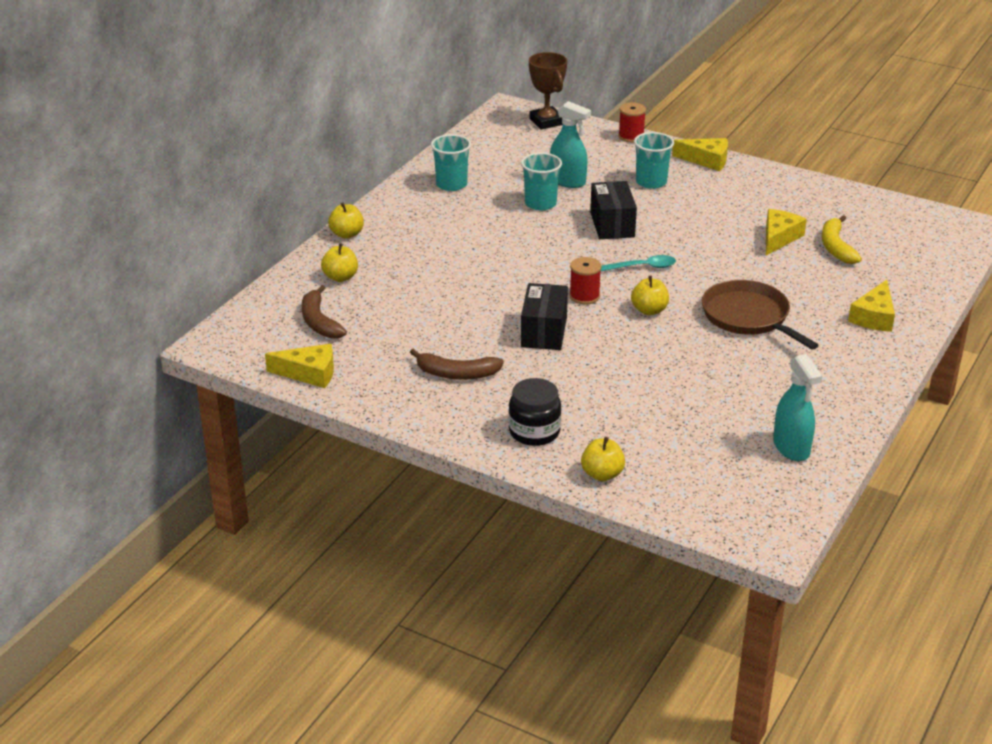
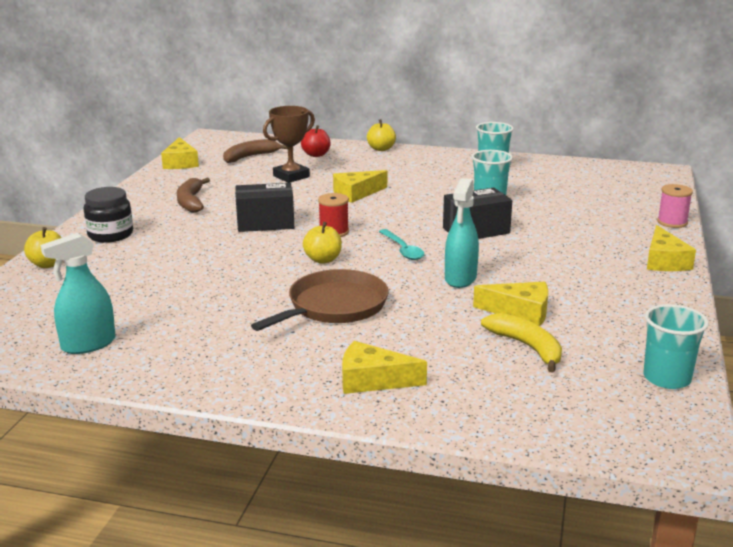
camera: 75 degrees right, 10 degrees down
yellow apple [321,243,358,282] -> red apple [301,125,330,157]
brown trophy [529,52,567,129] -> brown trophy moved to [263,106,315,183]
turquoise spray bottle [550,101,591,188] -> turquoise spray bottle moved to [445,178,479,288]
red spool [618,103,646,143] -> pink spool [657,184,693,228]
turquoise cup [634,132,674,189] -> turquoise cup moved to [643,304,709,389]
yellow banana [822,215,862,264] -> yellow banana turned 75 degrees clockwise [481,313,562,373]
none -> yellow cheese [333,170,387,203]

